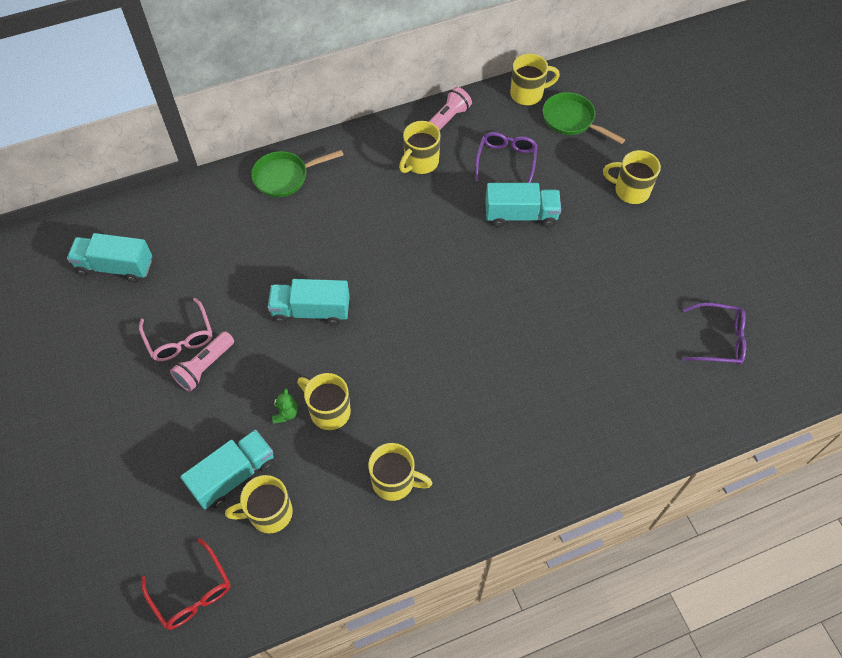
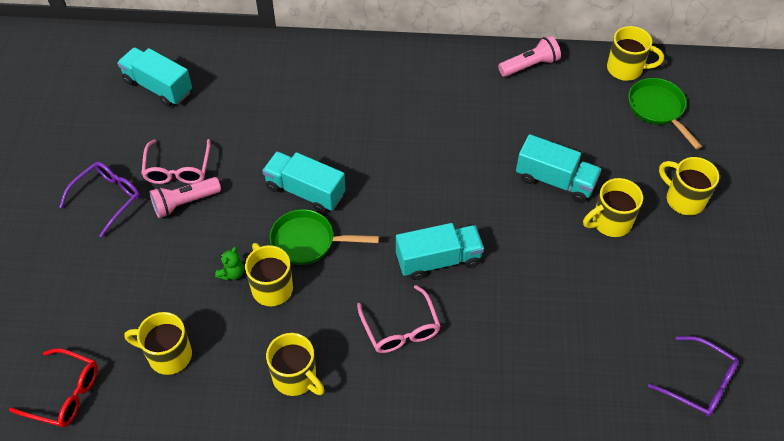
camera: 25 degrees right, 5 degrees down
red glasses [141,538,230,630] -> red glasses turned 60 degrees counterclockwise [9,348,98,428]
turquoise truck [180,430,274,510] -> turquoise truck moved to [396,223,484,280]
green pan [251,150,343,198] -> green pan moved to [270,209,379,265]
yellow mug [399,121,441,174] -> yellow mug moved to [583,178,643,237]
purple glasses [475,132,538,183] -> purple glasses moved to [59,162,140,238]
none -> pink glasses [357,285,441,353]

